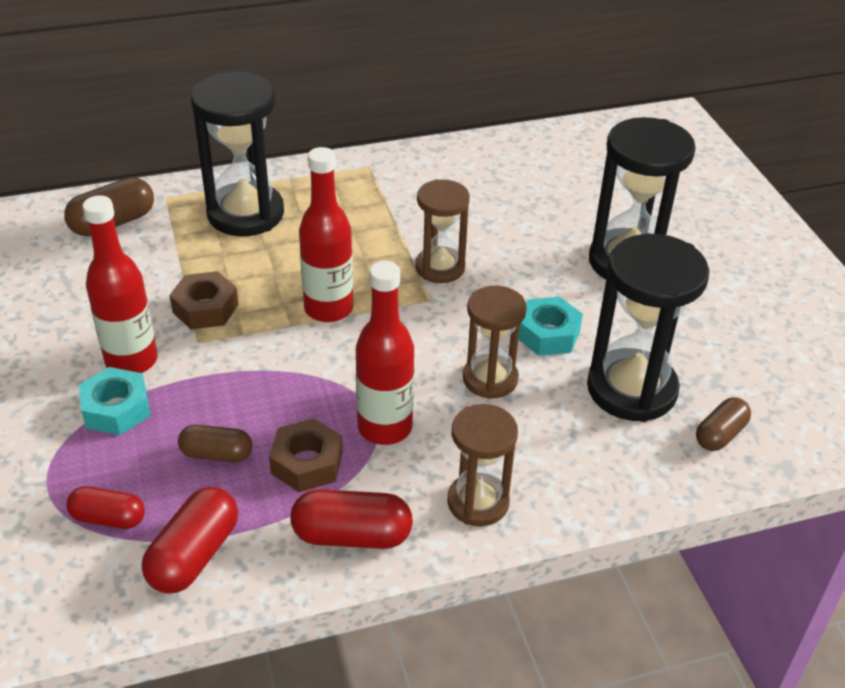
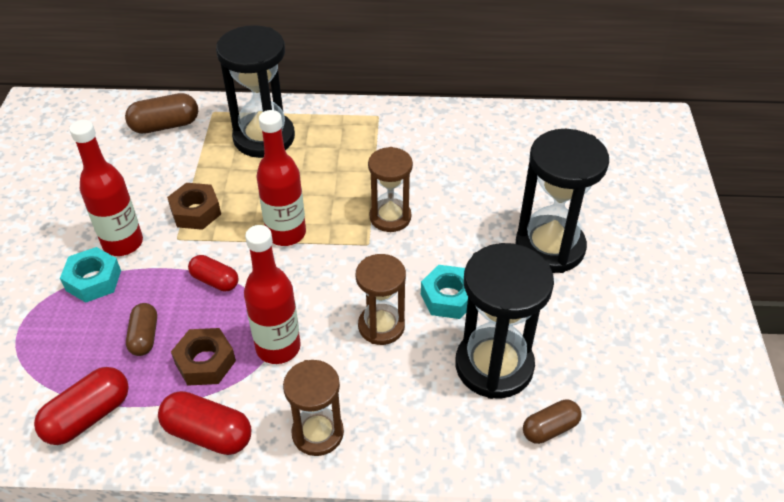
camera: 20 degrees right, 5 degrees up
red capsule [67,486,145,529] -> red capsule moved to [188,255,239,291]
brown capsule [178,424,253,462] -> brown capsule turned 60 degrees clockwise [126,303,157,356]

